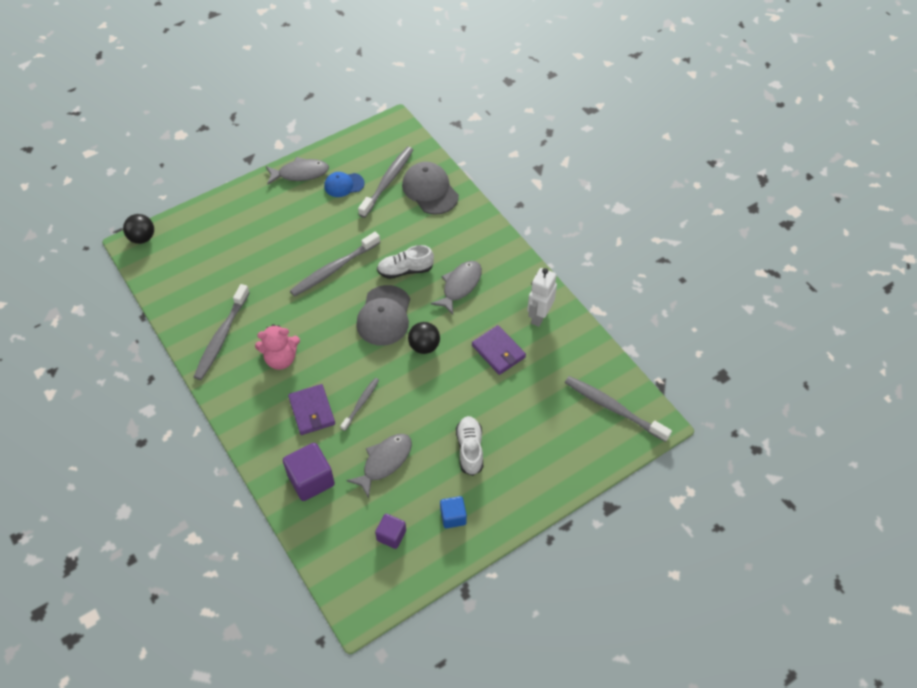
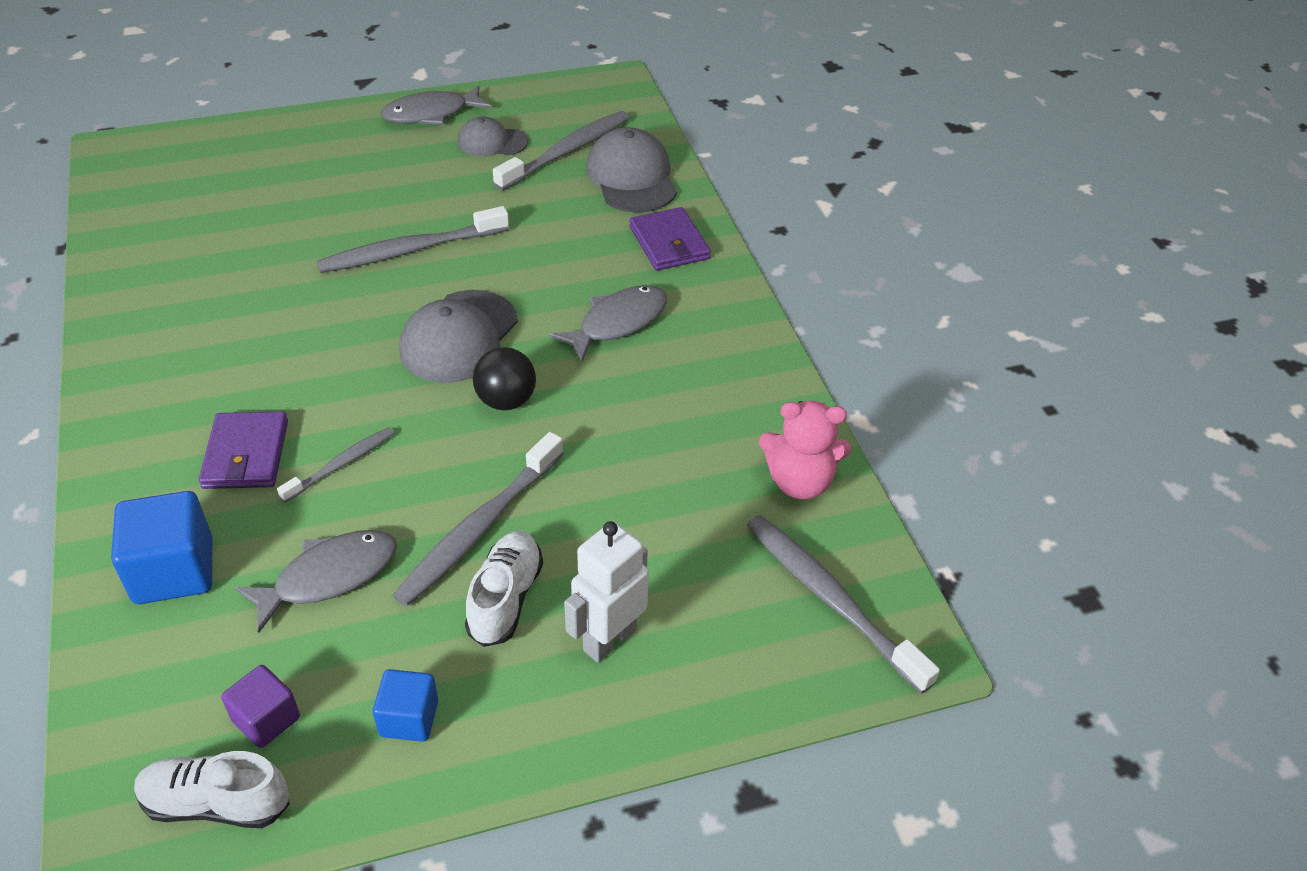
camera: 15 degrees right, 10 degrees down
black ball [123,214,154,244] -> none
grey toothbrush [194,284,250,380] -> grey toothbrush moved to [392,432,564,606]
pink teddy bear [255,324,300,370] -> pink teddy bear moved to [759,401,851,499]
grey fish [266,157,329,185] -> grey fish turned 150 degrees clockwise [381,85,492,125]
purple cube [283,443,335,501] -> blue cube [111,491,212,604]
blue cap [324,172,365,197] -> grey cap [458,116,528,156]
white shoe [377,245,434,279] -> white shoe moved to [134,751,290,828]
purple wallet [472,325,526,375] -> purple wallet moved to [629,207,711,271]
white robot [527,268,557,327] -> white robot moved to [564,521,649,663]

